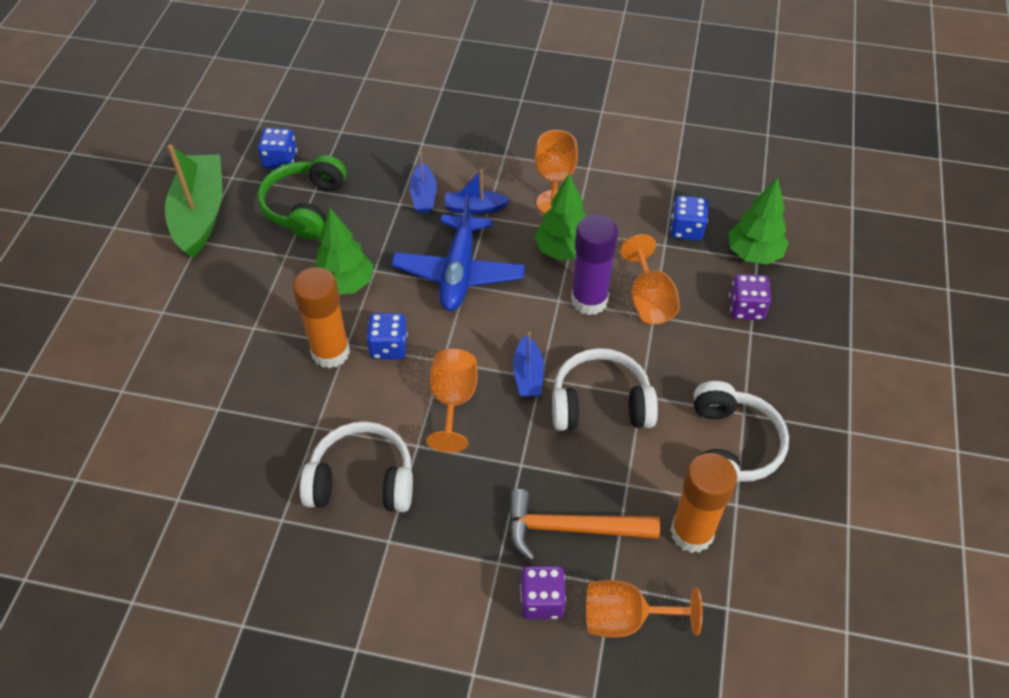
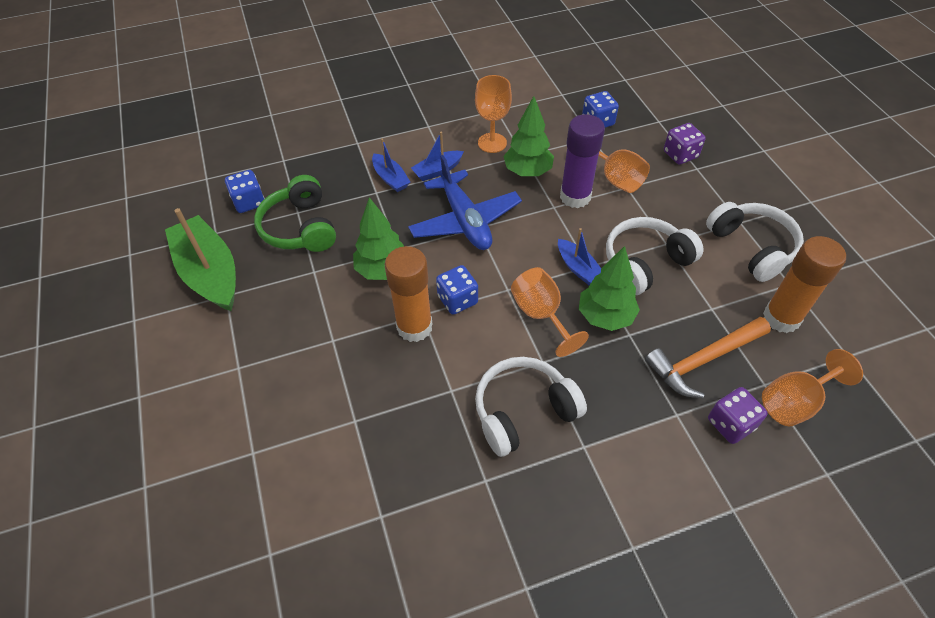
camera: 30 degrees left, 0 degrees up
green tree [728,177,789,265] -> green tree moved to [579,246,640,331]

